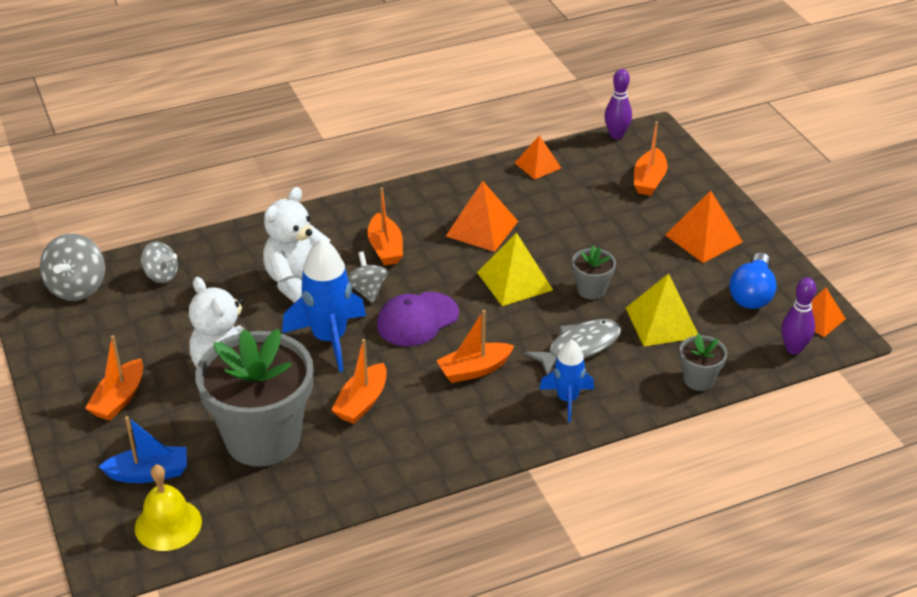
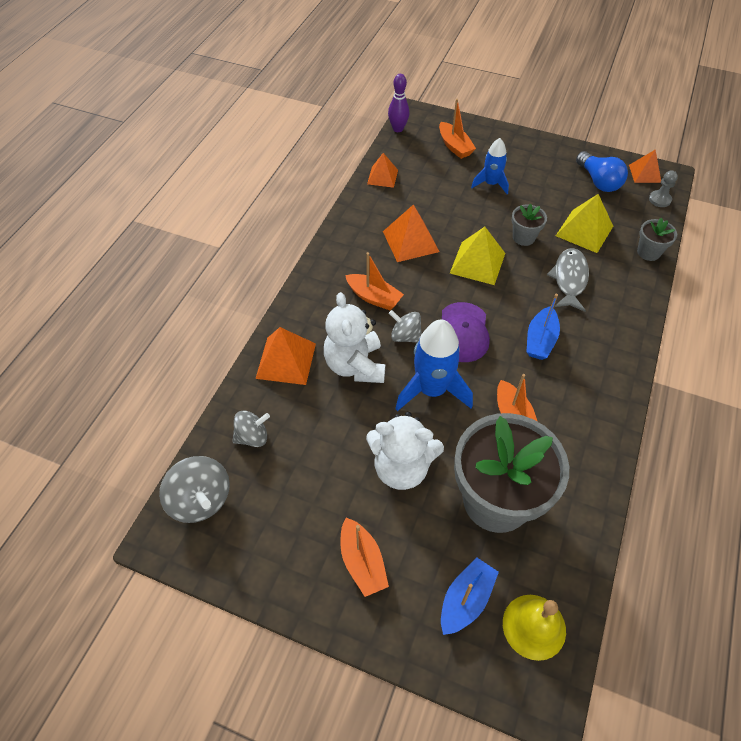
camera: 45 degrees left, 15 degrees up
orange boat [436,310,514,383] -> blue boat [526,294,560,360]
blue rocket [539,339,594,422] -> blue rocket moved to [471,138,509,194]
orange pyramid [665,191,743,263] -> orange pyramid moved to [255,327,316,385]
purple bowling pin [781,277,817,355] -> grey pawn [649,170,678,207]

